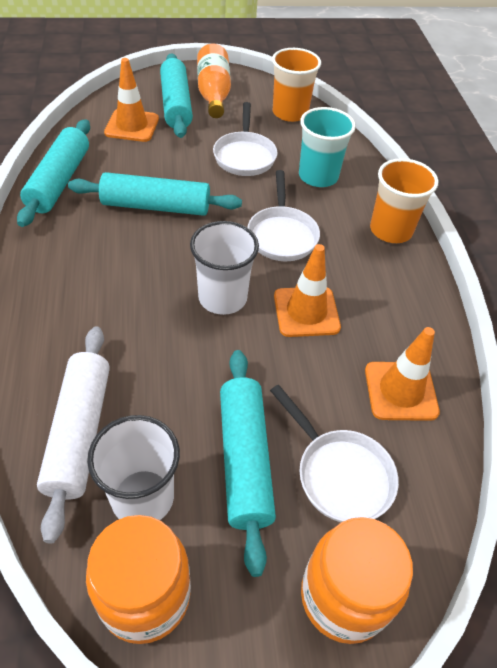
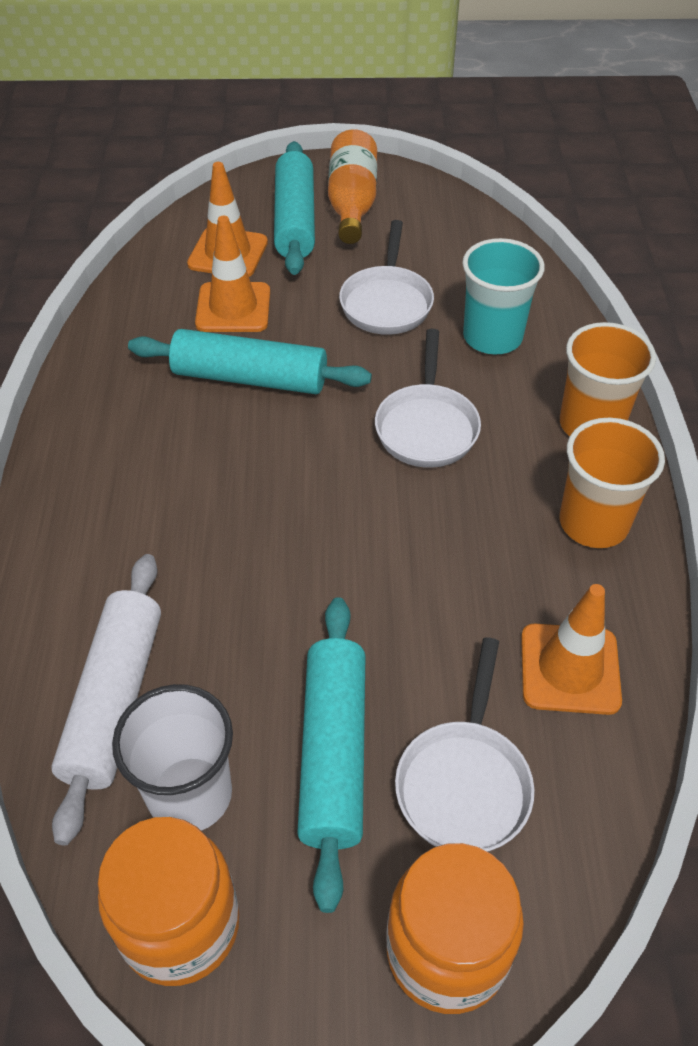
camera: 10 degrees right, 0 degrees up
turquoise rolling pin [17,119,90,227] -> none
white cup [190,221,259,315] -> none
white pan [270,385,399,522] -> white pan turned 45 degrees clockwise [395,637,535,852]
orange cup [272,48,321,122] -> orange cup moved to [560,418,665,548]
orange traffic cone [274,244,341,337] -> orange traffic cone moved to [195,216,270,332]

